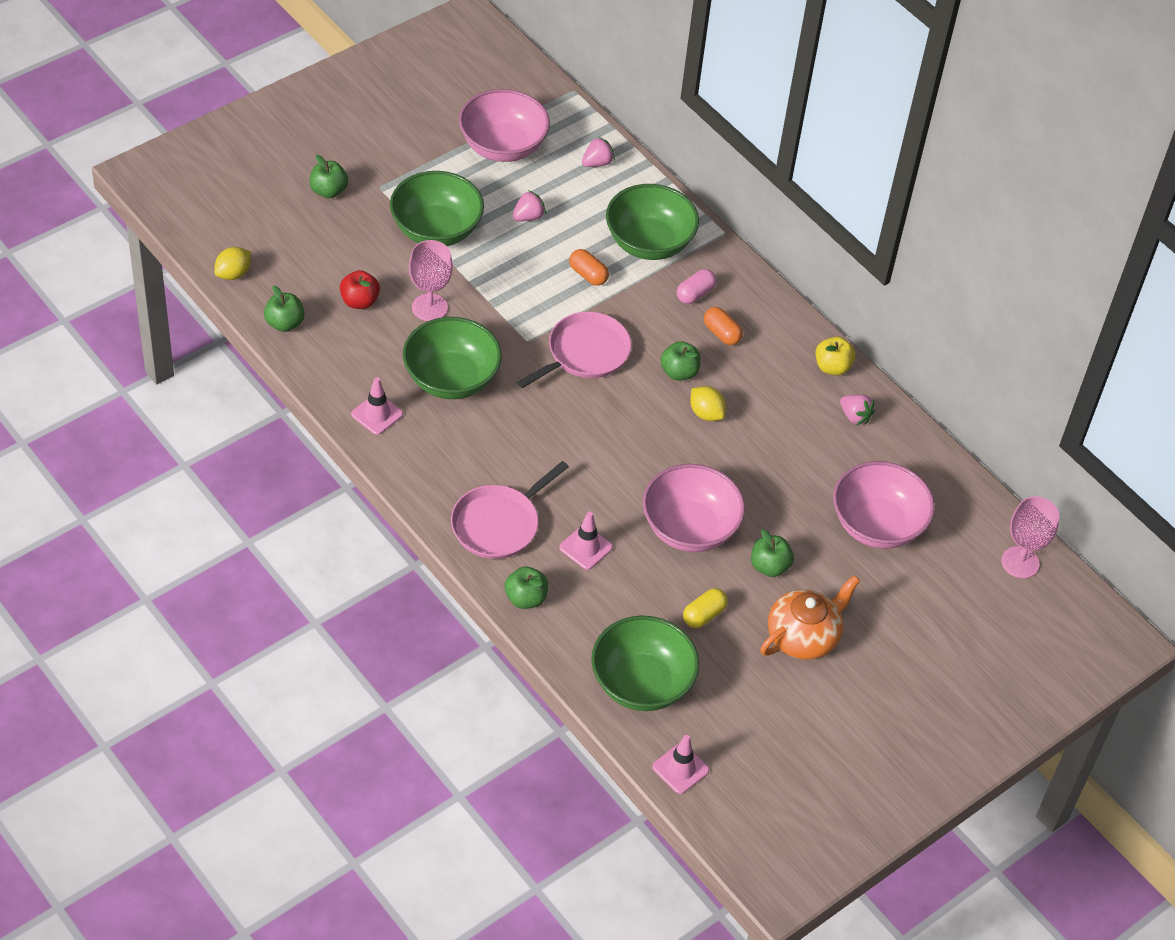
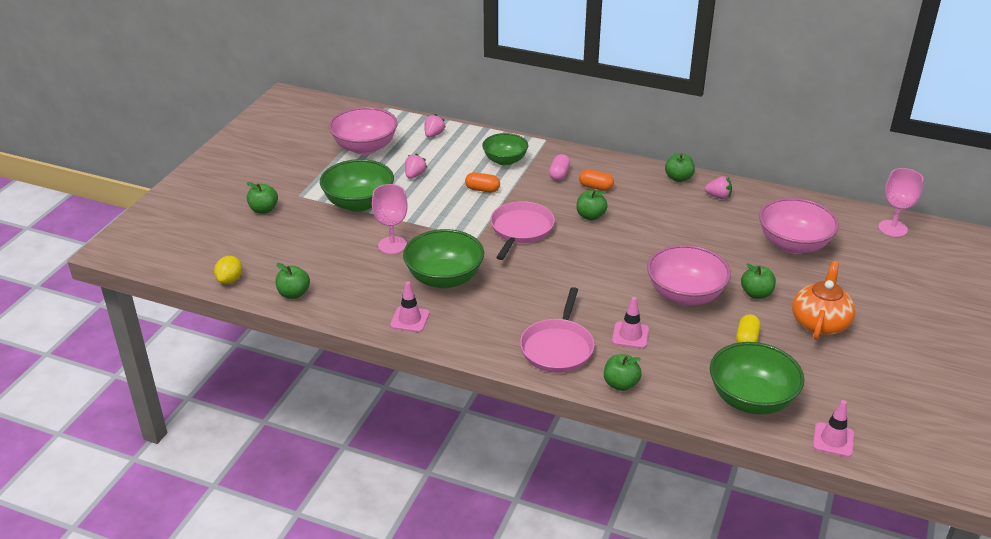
camera: 25 degrees left, 15 degrees down
red apple [340,270,380,309] -> none
green bowl [606,184,699,260] -> green bowl [482,133,528,166], size x0.66
yellow lemon [690,386,726,421] -> none
yellow apple [816,336,856,375] -> green apple [665,153,695,182]

